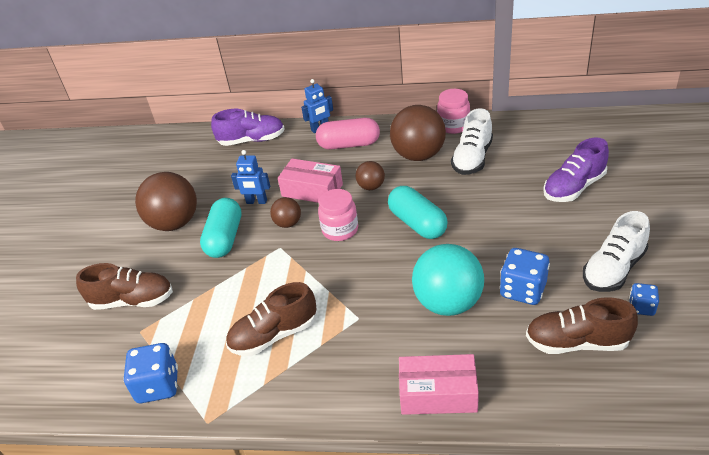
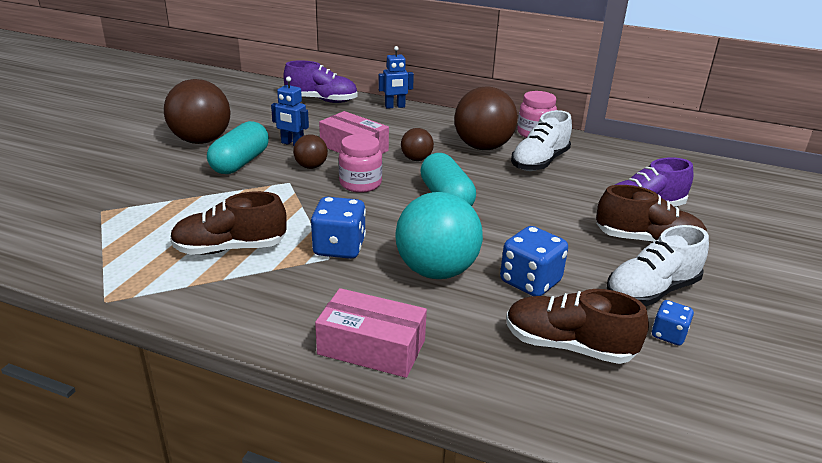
camera: 10 degrees right, 10 degrees down
brown shoe [76,263,173,310] -> brown shoe moved to [596,185,707,243]
blue dice [123,343,178,403] -> blue dice moved to [310,197,366,259]
pink capsule [316,118,380,150] -> none

